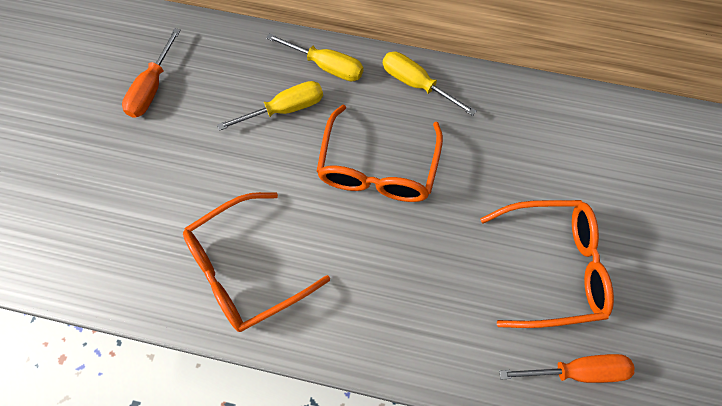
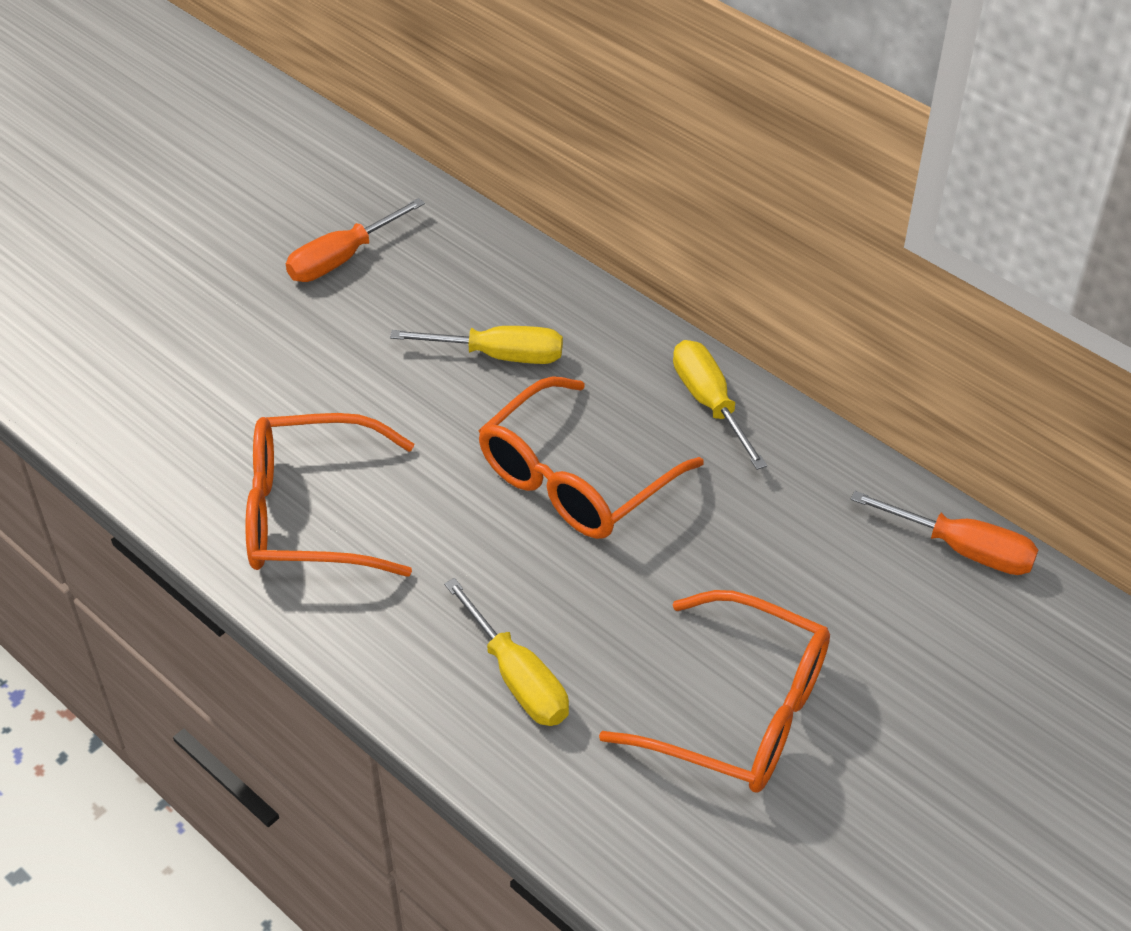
camera: 30 degrees right, 20 degrees down
yellow screwdriver [266,33,363,81] -> yellow screwdriver moved to [444,578,569,726]
orange screwdriver [499,354,635,383] -> orange screwdriver moved to [851,491,1038,575]

